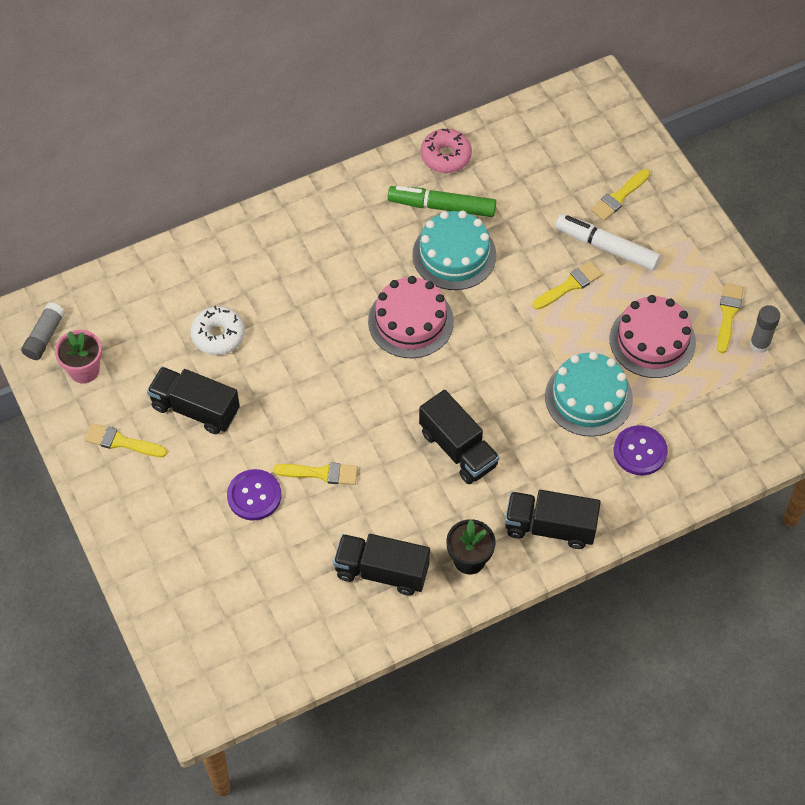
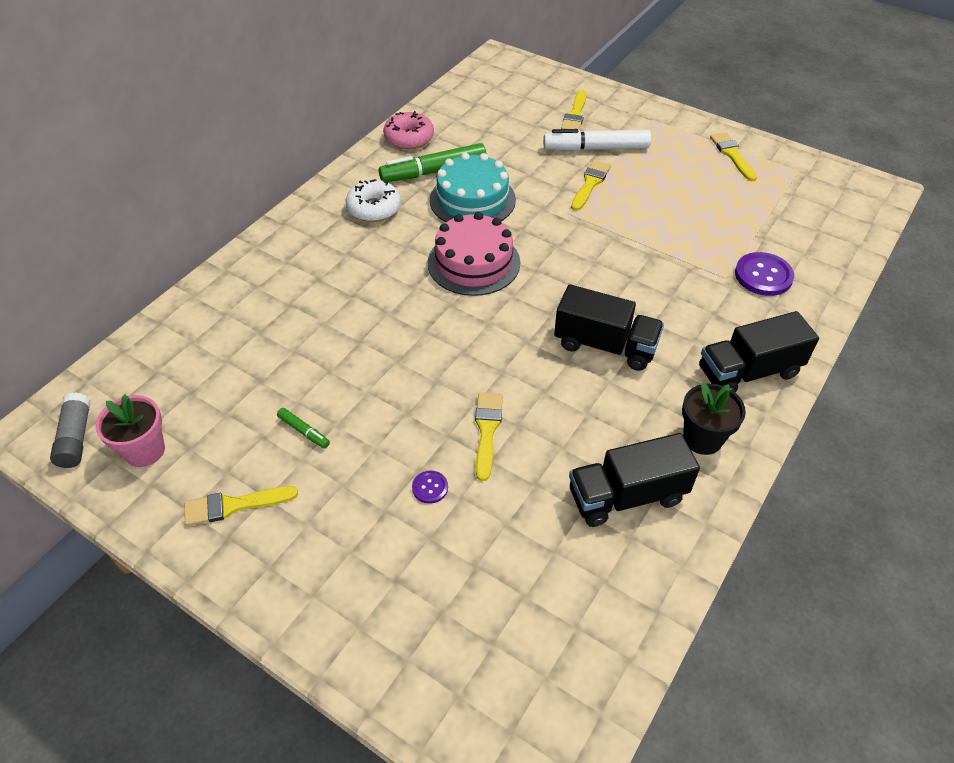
camera: 30 degrees left, 10 degrees down
black truck [147,367,240,434] -> green marker [277,408,330,448]
white donut [190,306,245,355] -> white donut moved to [346,179,401,222]
purple button [227,469,281,521] -> purple button [412,471,448,504], size x0.52
yellow brush [273,463,358,485] -> yellow brush turned 60 degrees counterclockwise [475,393,503,481]
turquoise cake [545,352,633,437] -> none
pink cake [609,295,696,378] -> none
grey glue stick [750,305,780,353] -> none

